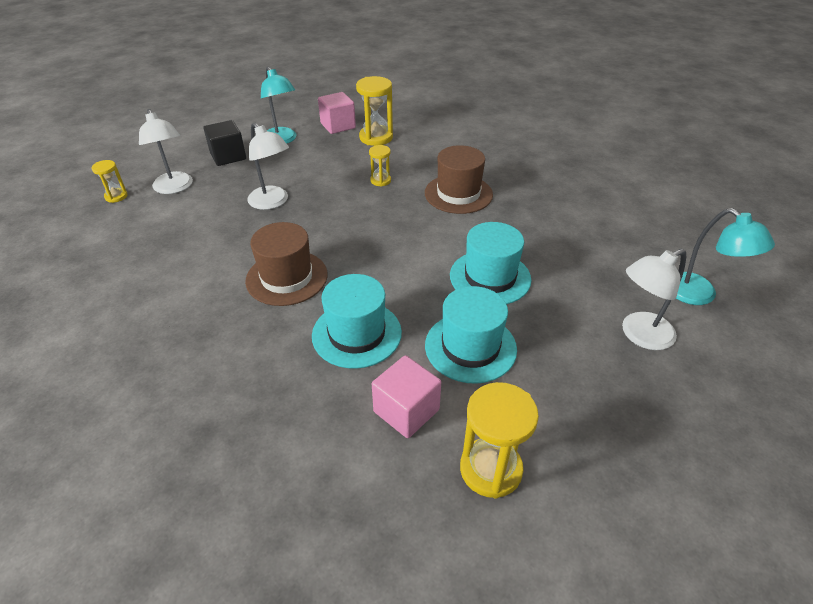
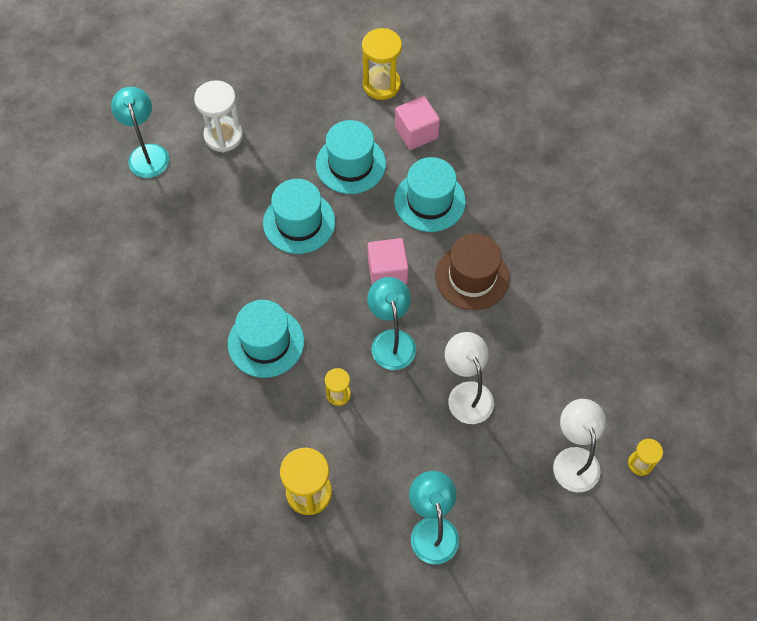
camera: 160 degrees left, 20 degrees up
black cube [203,120,246,166] -> none
pink cube [318,92,356,134] -> pink cube moved to [368,238,408,285]
brown hat [425,145,493,214] -> turquoise hat [228,300,304,378]
white lamp [622,249,686,350] -> white hourglass [194,80,243,152]
none -> turquoise lamp [367,277,416,370]

